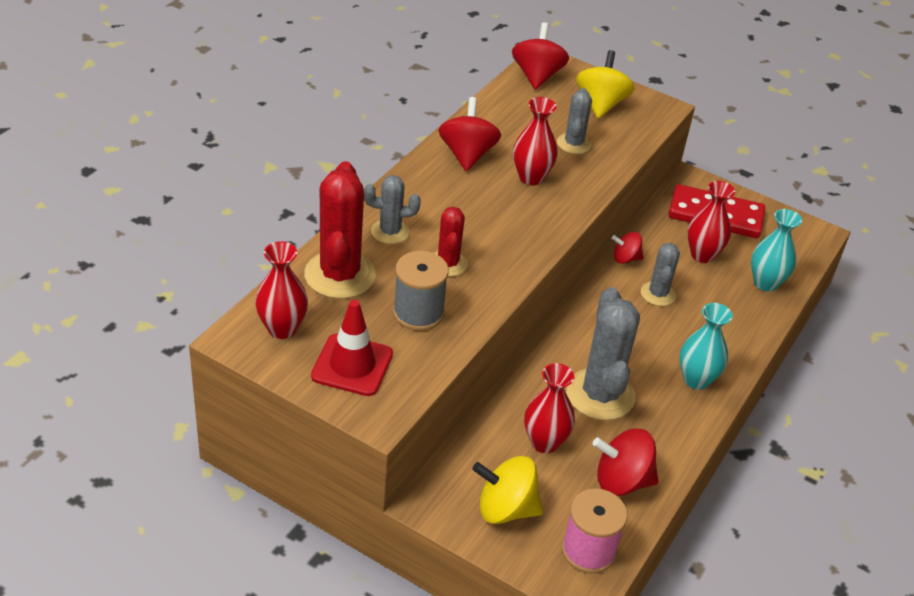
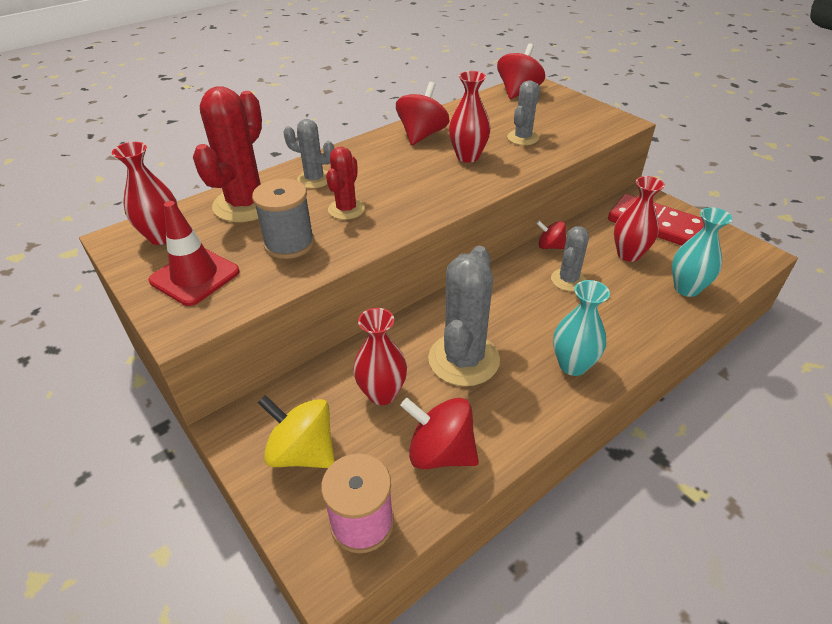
camera: 25 degrees right, 0 degrees up
yellow spinning top [576,50,635,119] -> none

